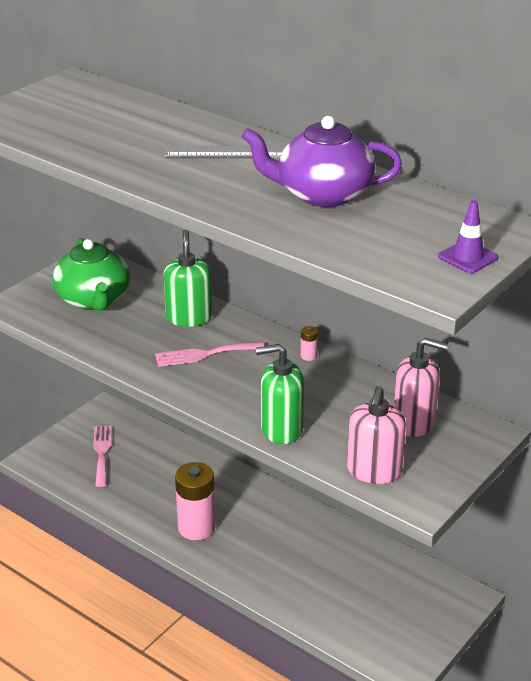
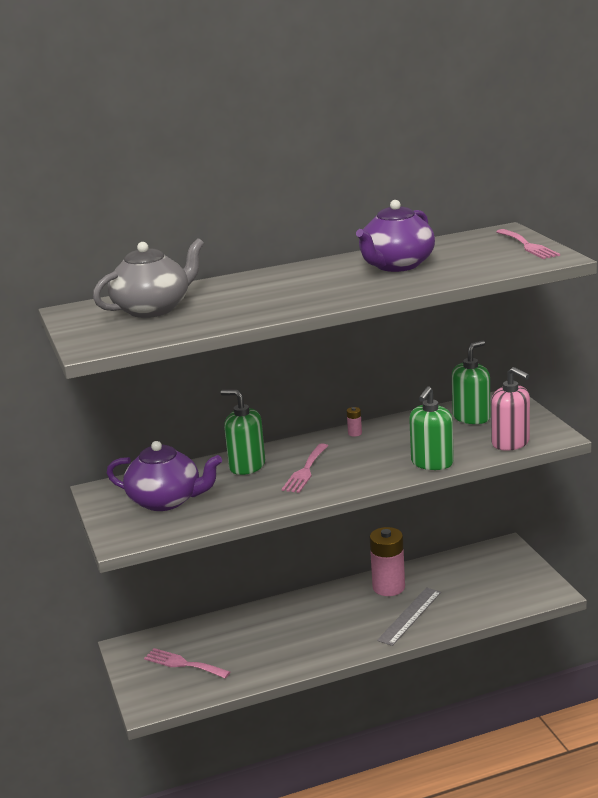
camera: 55 degrees left, 10 degrees down
green teapot [52,238,130,311] -> purple teapot [107,441,222,511]
grey ruler [164,145,286,157] -> grey ruler moved to [377,587,441,646]
pink battery [175,462,216,540] -> pink battery moved to [370,527,405,596]
pink soap dispenser [394,338,448,437] -> green soap dispenser [452,340,491,424]
purple traffic cone [438,200,498,273] -> pink fork [496,229,560,259]
none -> grey teapot [93,238,204,318]

